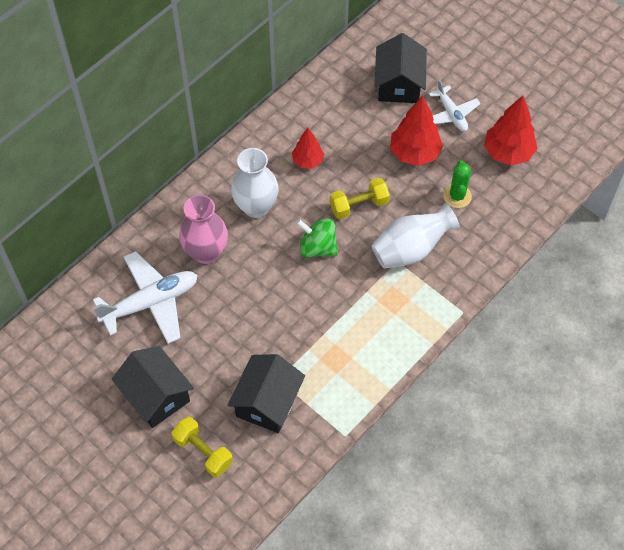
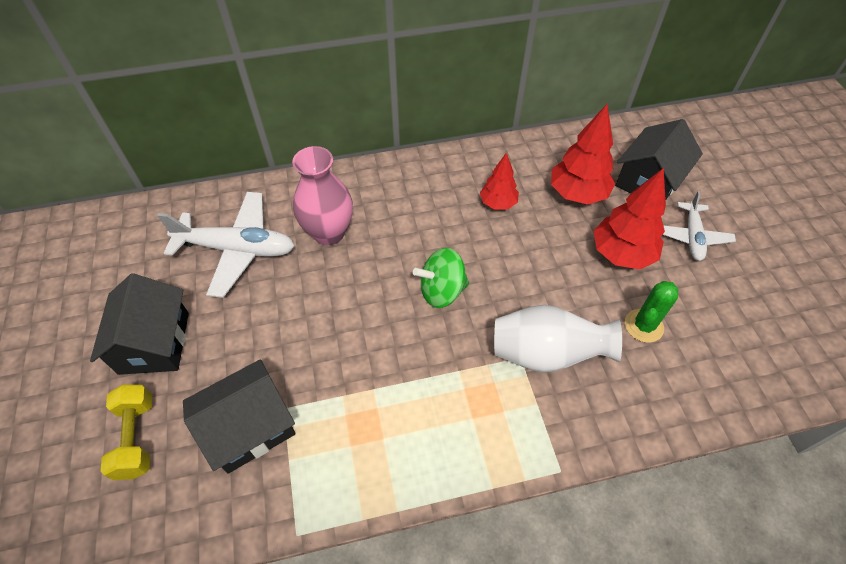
camera: 35 degrees right, 5 degrees down
white vase [231,148,279,218] -> none
green spinning top [296,218,338,258] -> green spinning top turned 75 degrees counterclockwise [413,248,469,308]
yellow dumbbell [330,178,390,219] -> none
red tree [484,95,538,165] -> red tree moved to [551,104,615,205]

